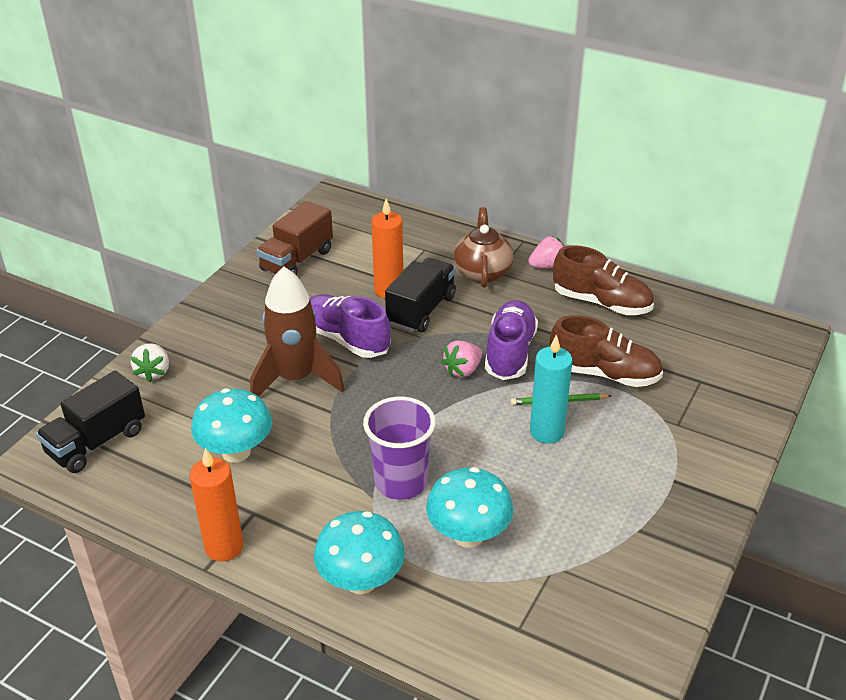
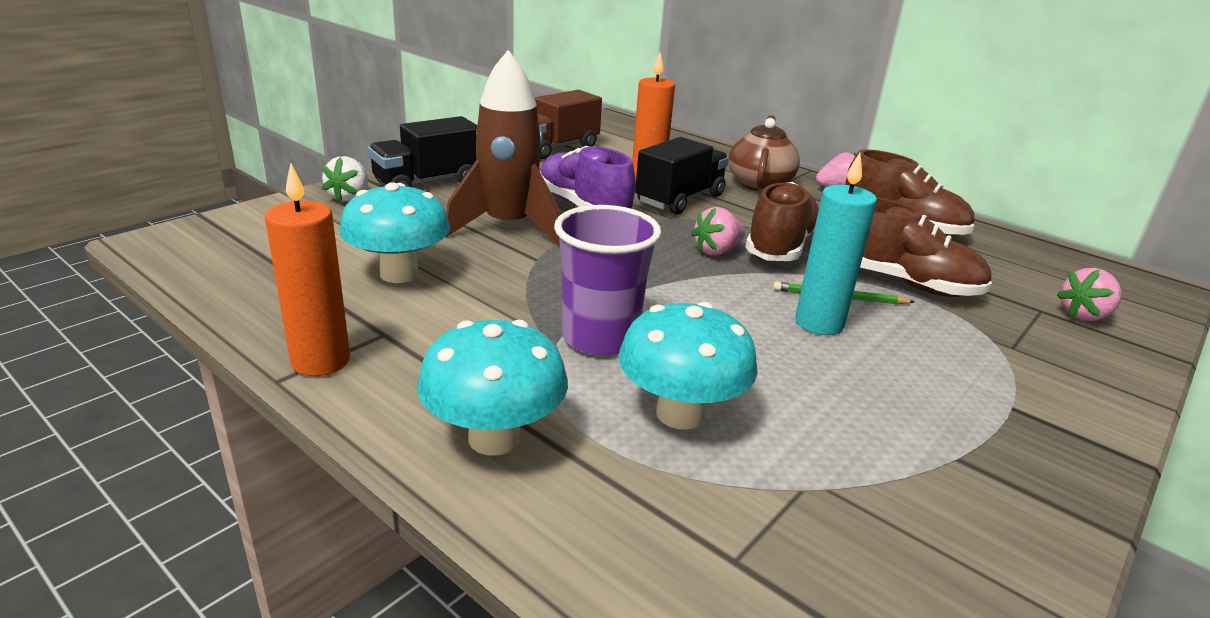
camera: 10 degrees right, 10 degrees down
black truck [36,371,145,473] -> black truck moved to [368,116,477,187]
purple shoe [485,300,538,380] -> brown shoe [745,182,819,261]
none -> pink strawberry [1057,268,1122,321]

